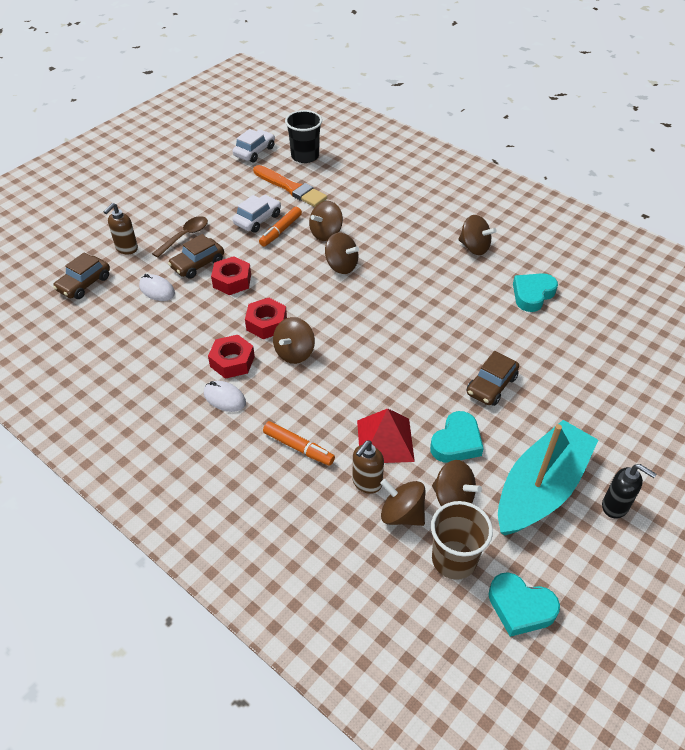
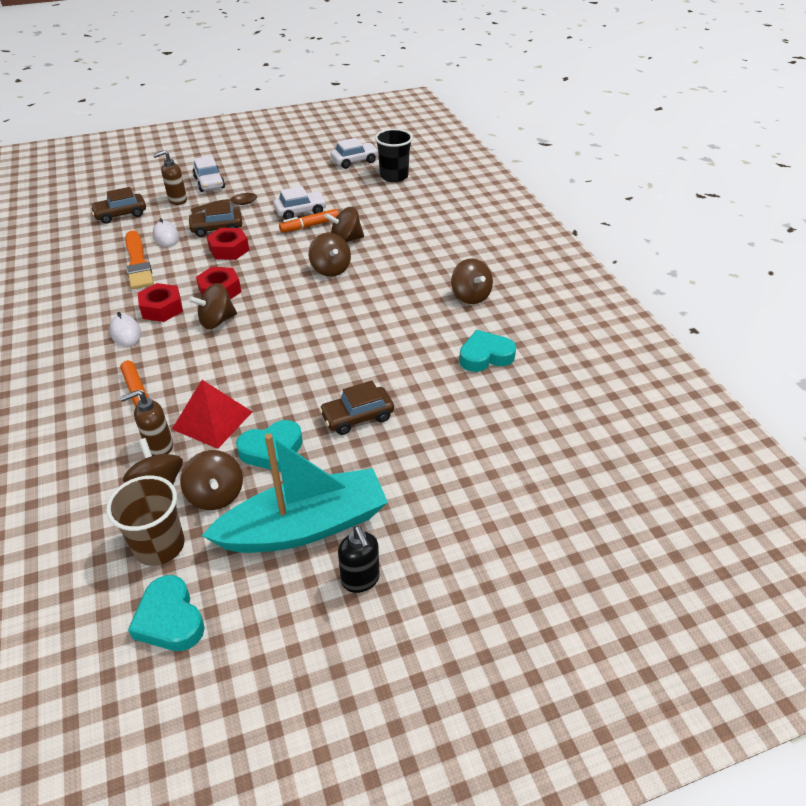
camera: 30 degrees right, 5 degrees down
orange brush [253,165,327,207] -> orange brush moved to [125,231,154,289]
none -> white car [193,156,225,192]

